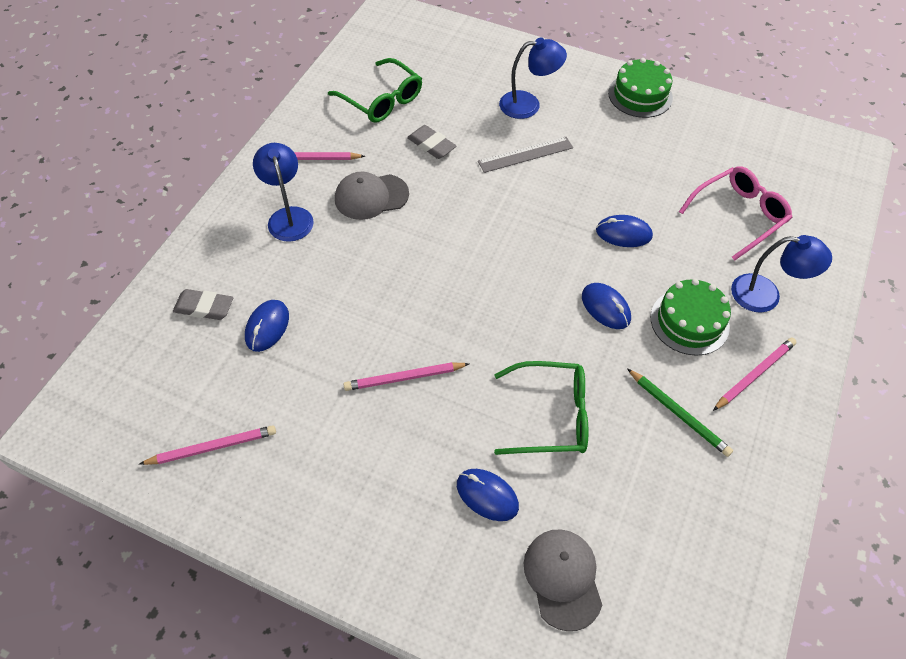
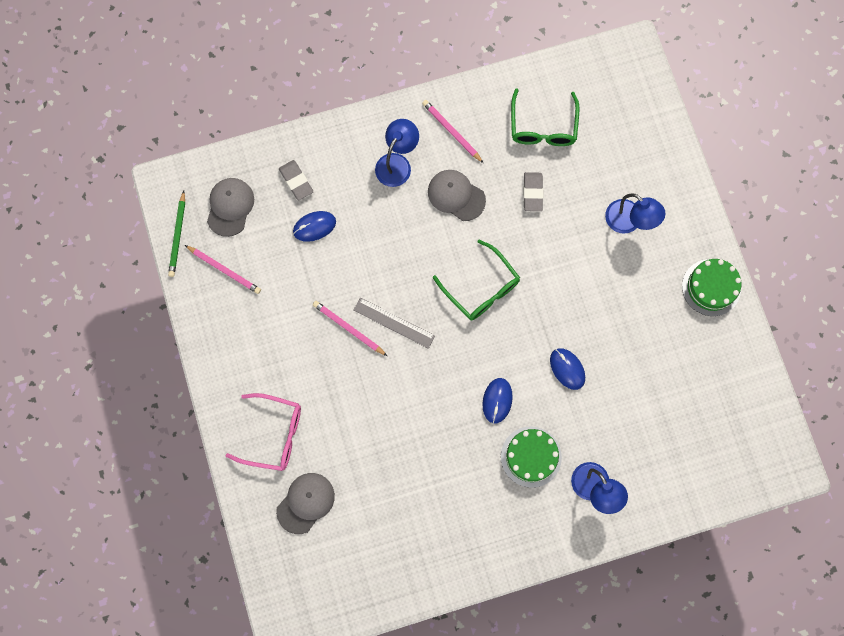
camera: 50 degrees right, 20 degrees up
blue mouse [457,469,519,521] -> none
grey ruler [478,137,573,173] -> grey ruler moved to [354,298,435,349]
green glasses [494,361,589,455] -> green glasses moved to [433,240,520,320]
green pencil [627,368,733,457] -> green pencil moved to [168,191,185,277]
pink glasses [679,166,792,261] -> pink glasses moved to [226,393,301,471]
pink pencil [713,338,796,411] -> none
none -> grey cap [207,178,254,237]

